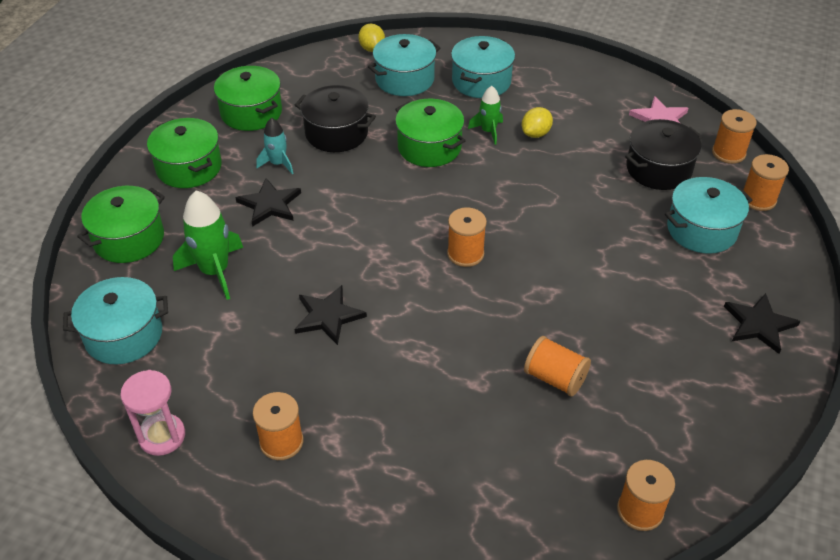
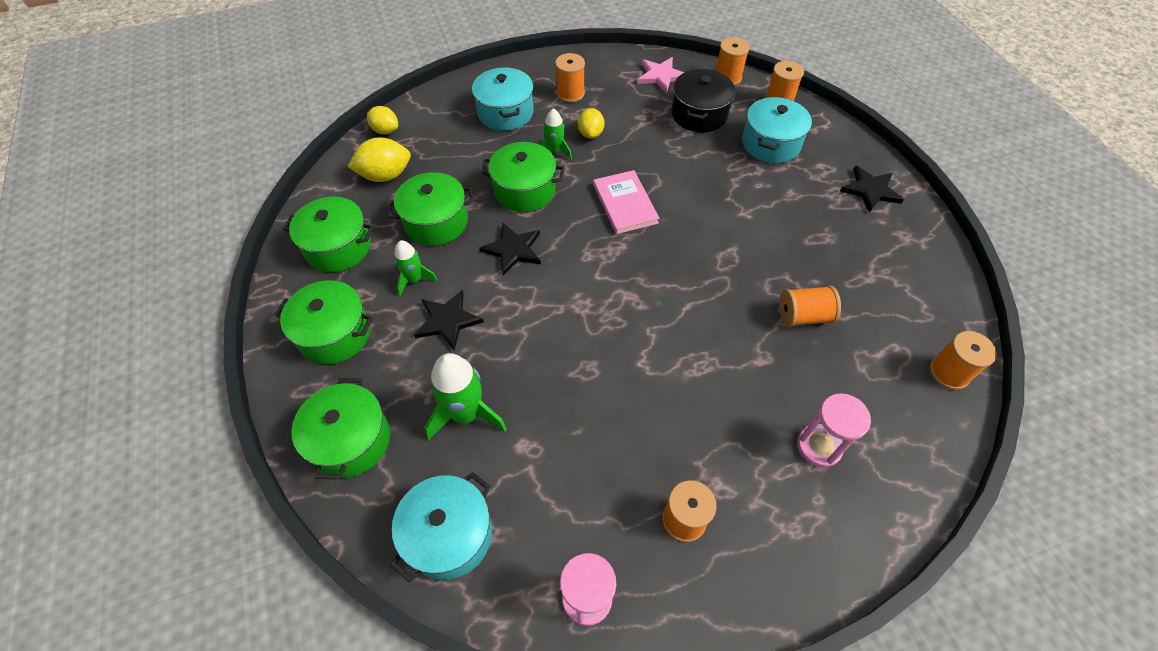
camera: 40 degrees left, 10 degrees up
turquoise rocket [256,118,293,174] -> green rocket [394,240,438,296]
black star [294,285,367,345] -> black star moved to [479,223,541,276]
black pot [295,85,376,152] -> green pot [387,172,475,246]
turquoise pot [368,34,440,96] -> none
orange spool [447,208,487,267] -> orange spool moved to [555,53,585,103]
none -> yellow lemon [348,137,411,182]
none -> pink book [593,170,660,234]
none -> pink hourglass [797,393,871,467]

